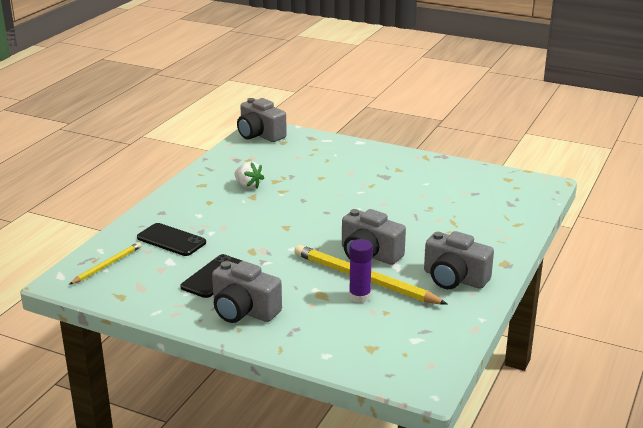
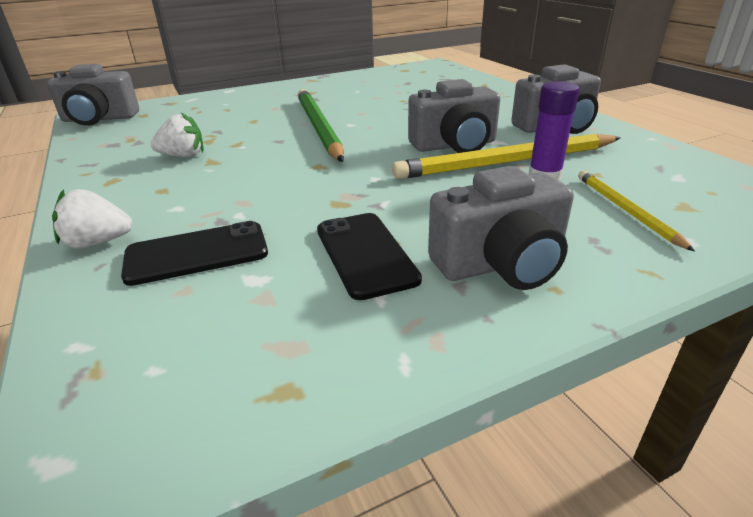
camera: 50 degrees left, 5 degrees up
yellow pencil [69,242,142,285] -> yellow pencil moved to [578,170,695,251]
none -> white strawberry [52,189,132,249]
none -> green pencil [297,89,344,162]

